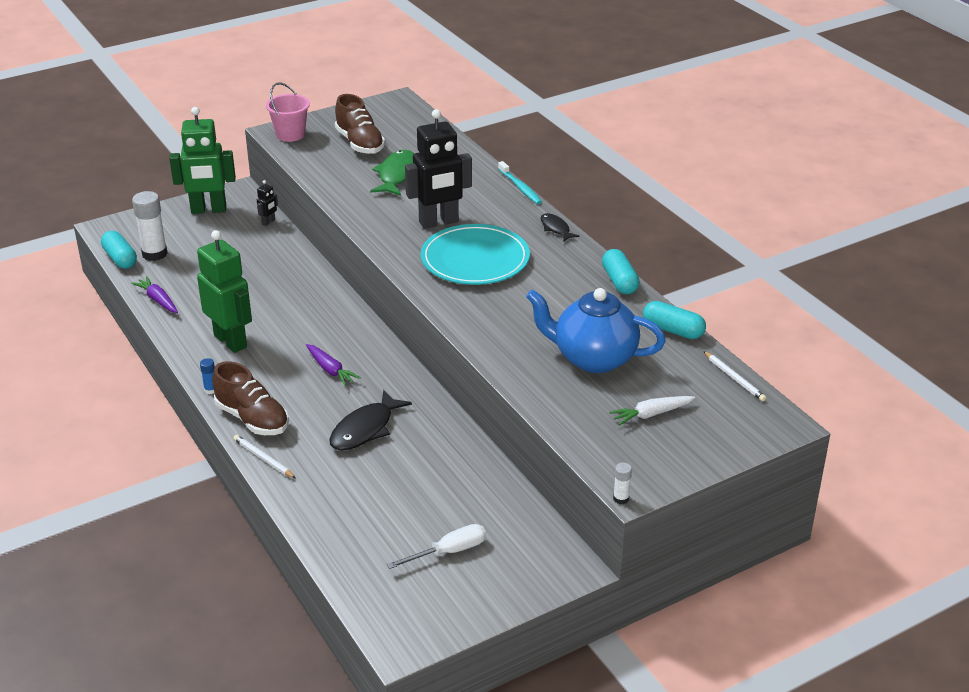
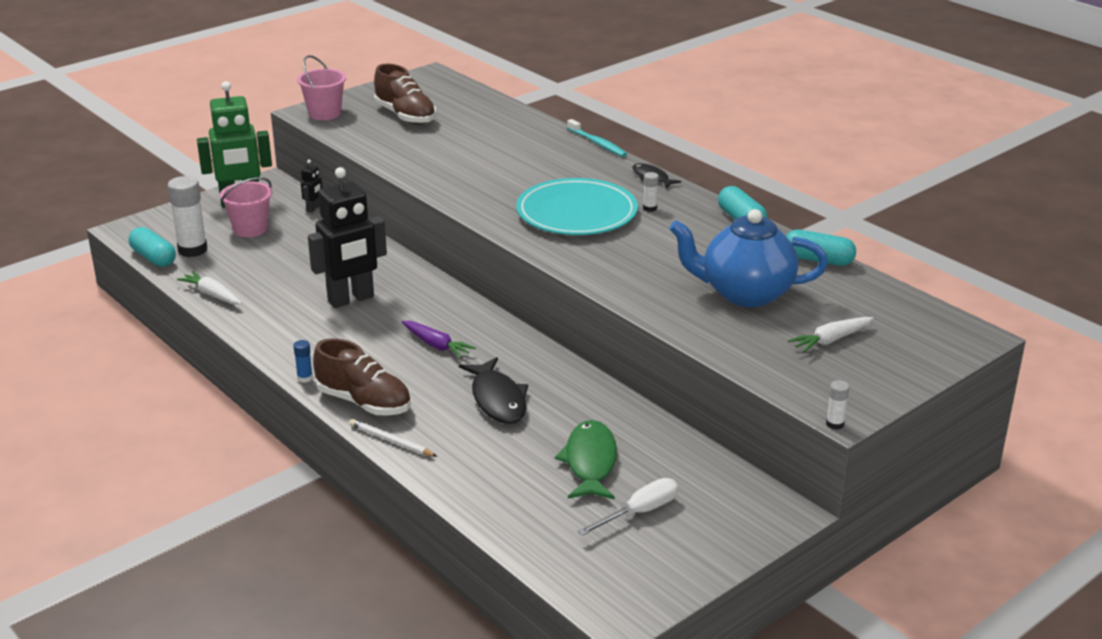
camera: 10 degrees left, 5 degrees down
purple carrot [131,276,178,313] -> white carrot [177,271,242,304]
green robot [197,230,252,353] -> none
black fish [329,390,412,451] -> black fish turned 45 degrees counterclockwise [459,357,528,424]
green fish [370,150,414,196] -> green fish moved to [555,420,617,499]
black robot [405,109,472,229] -> black robot moved to [308,167,387,308]
white pencil [703,351,766,401] -> none
none -> pink bucket [220,177,272,237]
none -> white glue stick [643,172,659,212]

